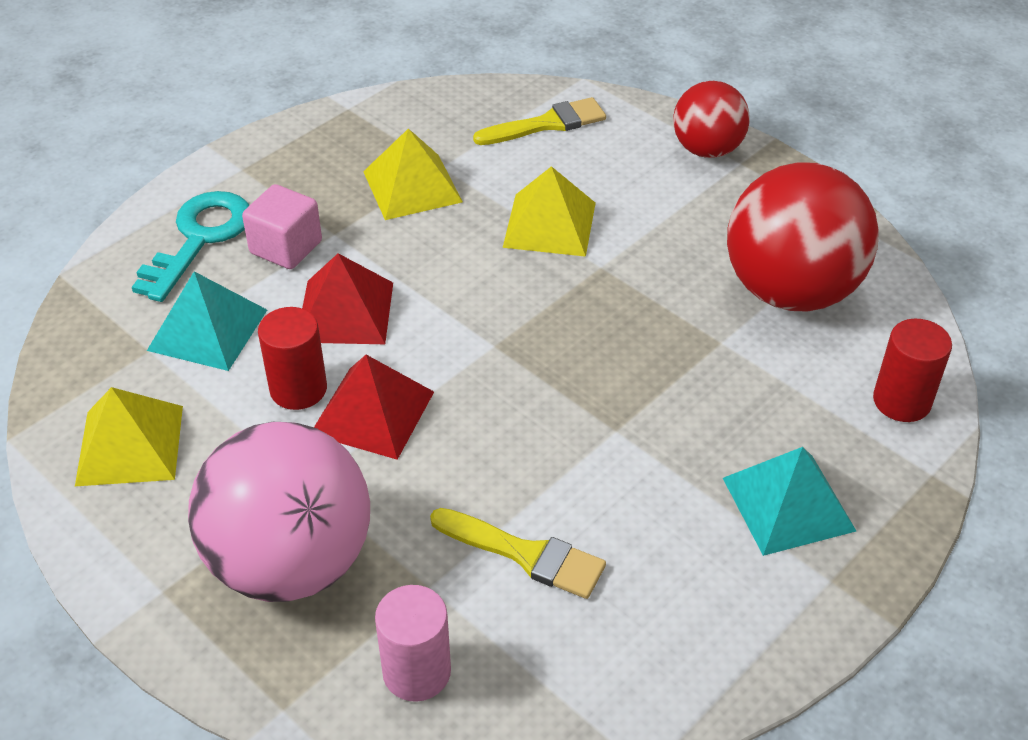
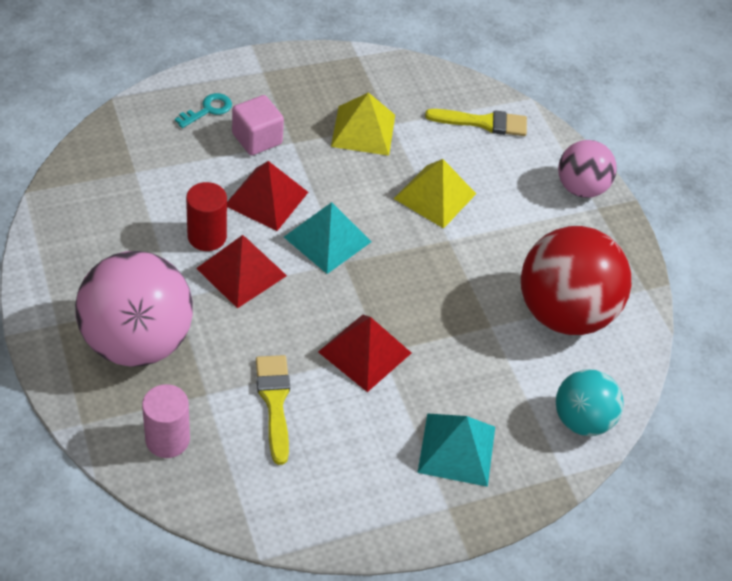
camera: 20 degrees right, 5 degrees up
yellow pyramid [75,387,183,486] -> none
turquoise key [132,191,249,302] -> turquoise key [175,93,232,128], size x0.55
turquoise pyramid [147,271,267,371] -> turquoise pyramid moved to [284,202,371,274]
yellow brush [430,508,606,599] -> yellow brush turned 150 degrees counterclockwise [256,355,290,465]
red ball [673,81,750,158] -> pink ball [558,140,617,198]
red cylinder [873,319,952,422] -> turquoise ball [556,369,624,436]
none -> red pyramid [318,315,411,392]

